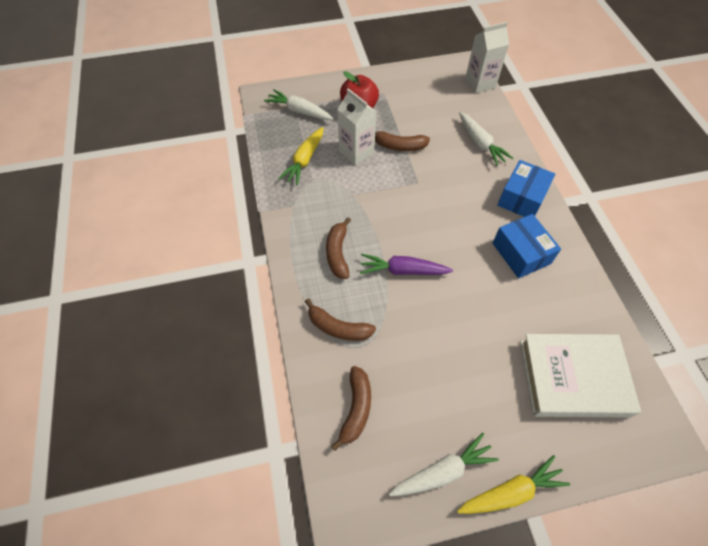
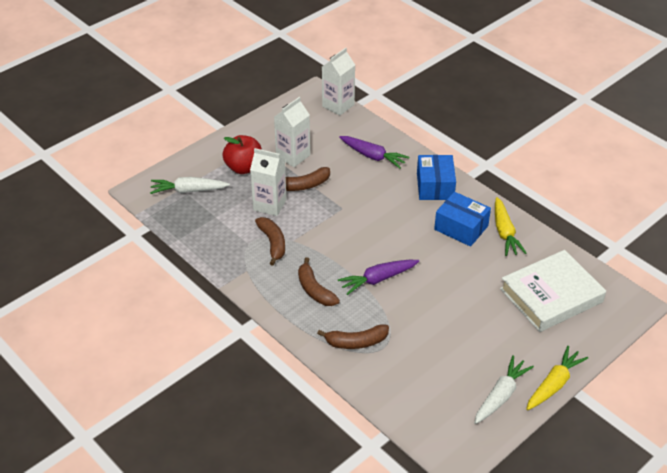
camera: 30 degrees left, 15 degrees down
yellow carrot [278,127,324,185] -> yellow carrot moved to [495,197,527,256]
brown banana [331,366,371,451] -> brown banana moved to [255,217,285,266]
white carrot [459,112,513,166] -> purple carrot [339,136,409,169]
none -> white carton [274,97,310,167]

